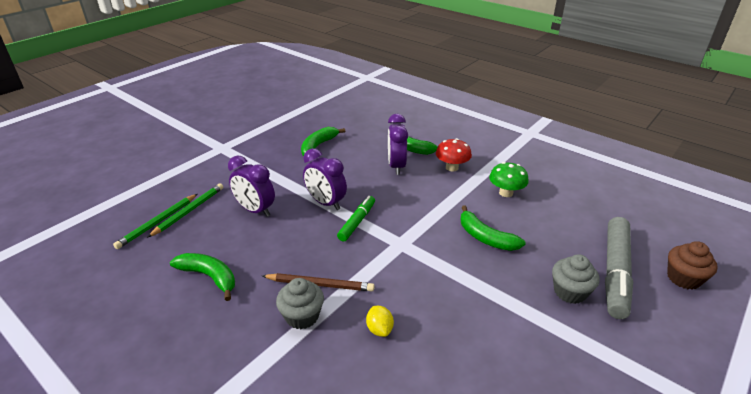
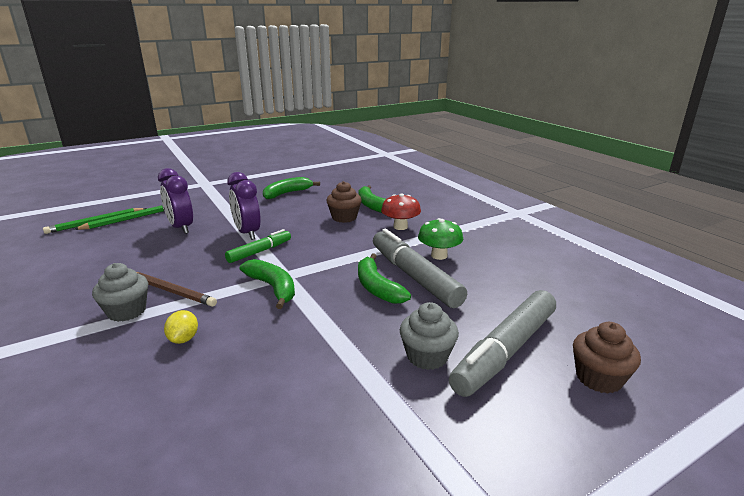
camera: 20 degrees right, 10 degrees down
green banana [170,253,235,301] -> green banana moved to [240,259,295,309]
purple clock [388,114,408,175] -> brown cupcake [326,181,362,223]
none -> grey marker [373,229,467,308]

